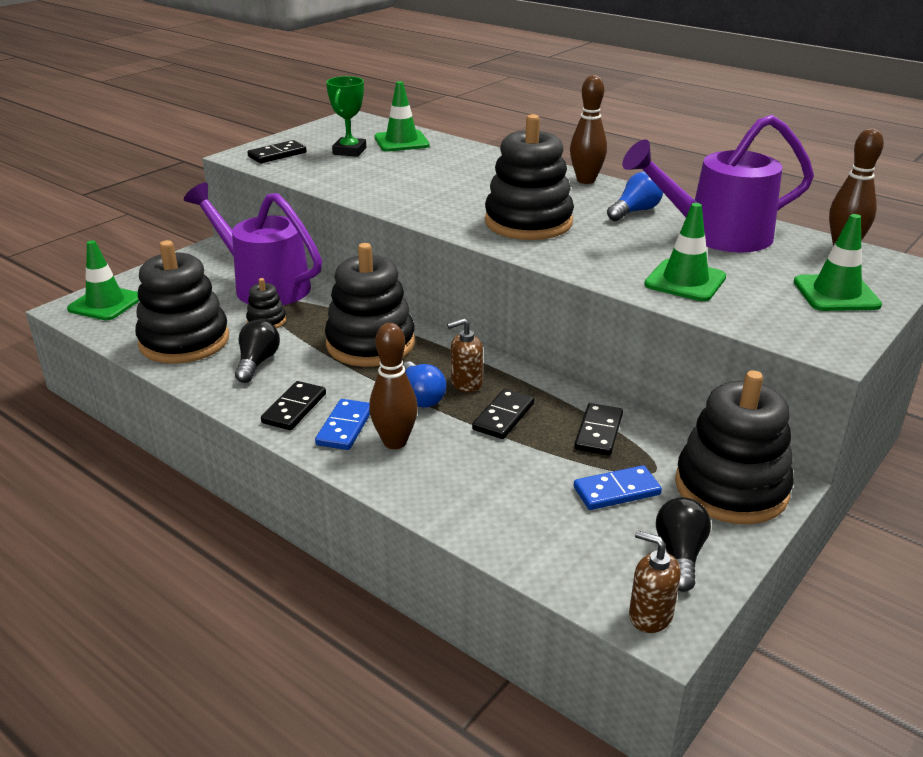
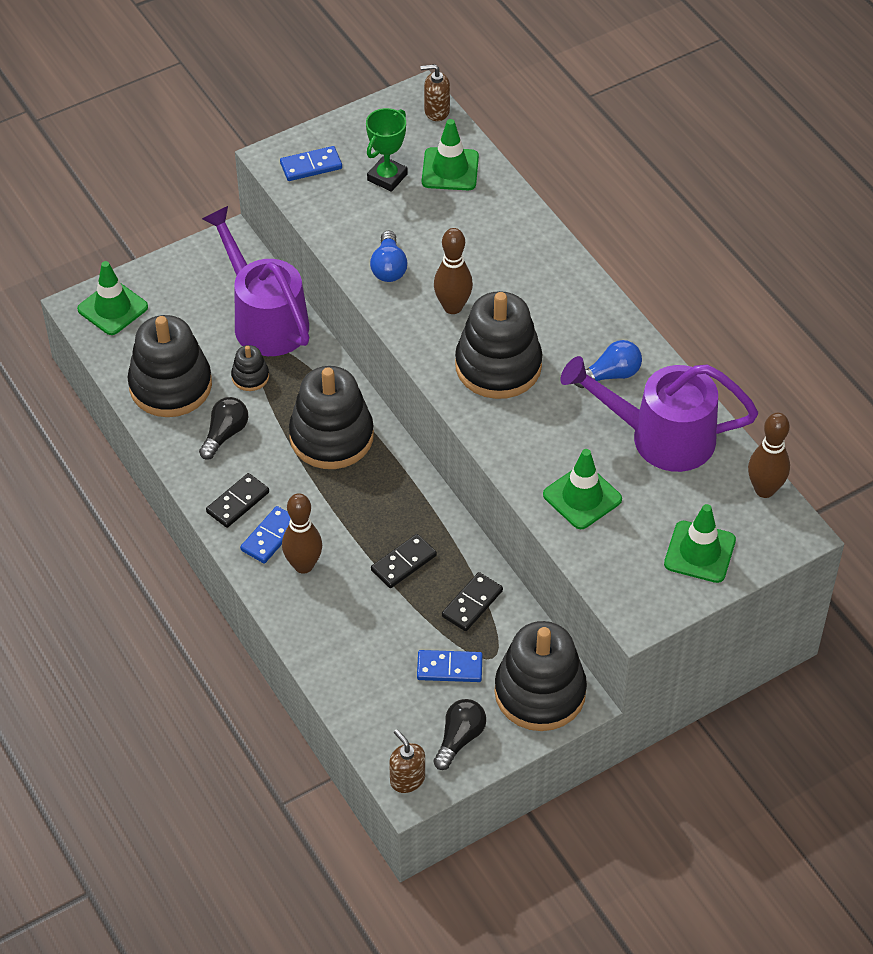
camera: 20 degrees right, 20 degrees up
black domino [247,140,306,163] -> blue domino [280,146,342,181]
blue light bulb [403,362,446,408] -> blue light bulb moved to [370,230,407,282]
brown soap dispenser [447,318,483,392] -> brown soap dispenser moved to [421,64,450,121]
brown bowling pin [570,75,607,184] -> brown bowling pin moved to [434,228,473,314]

